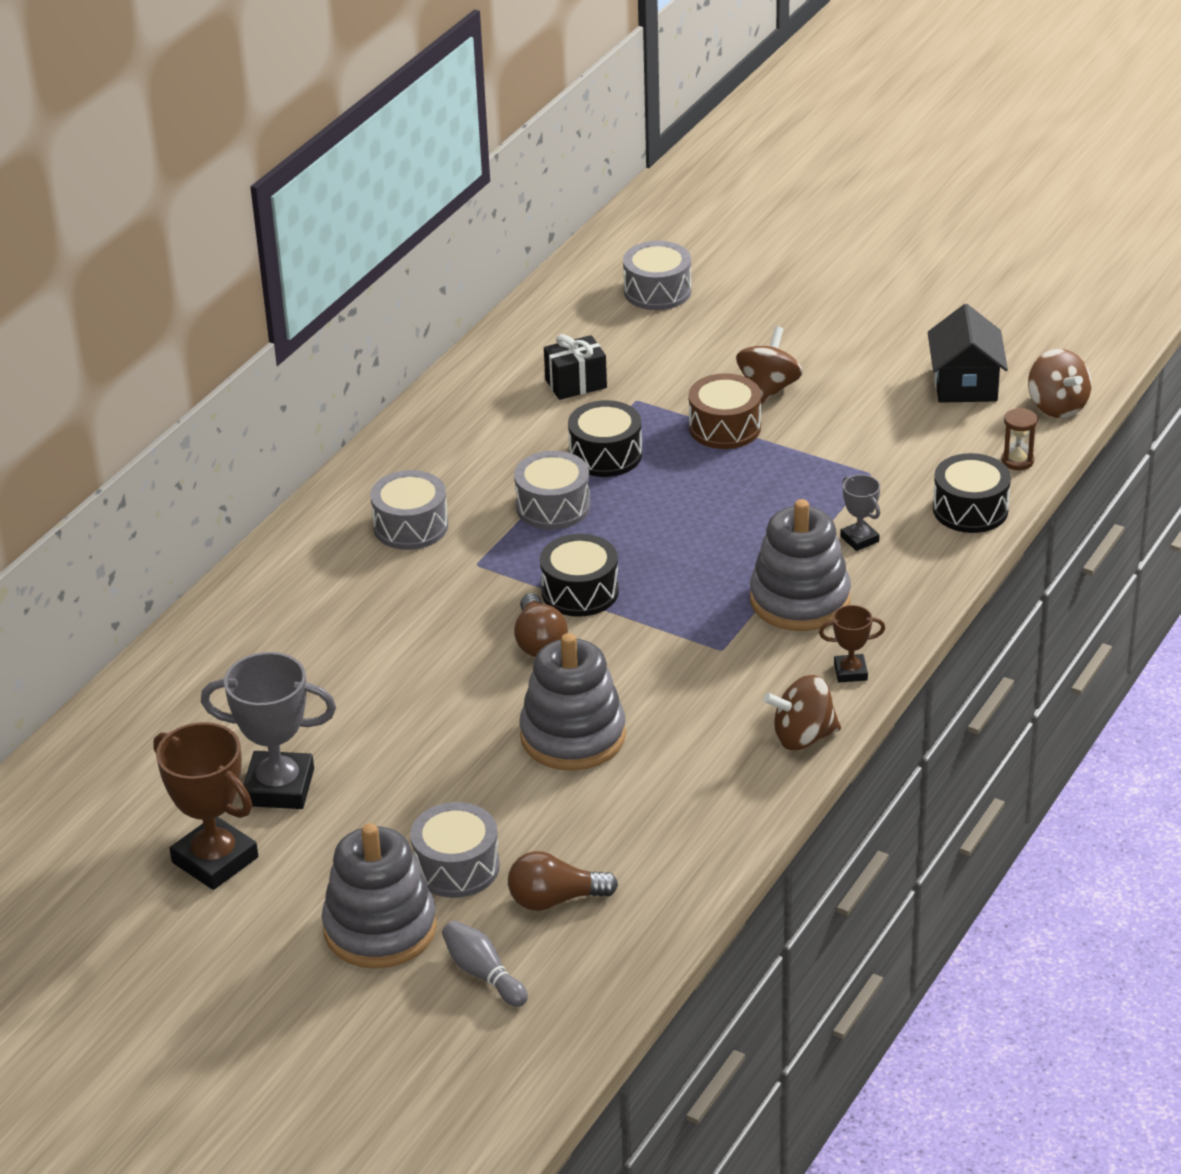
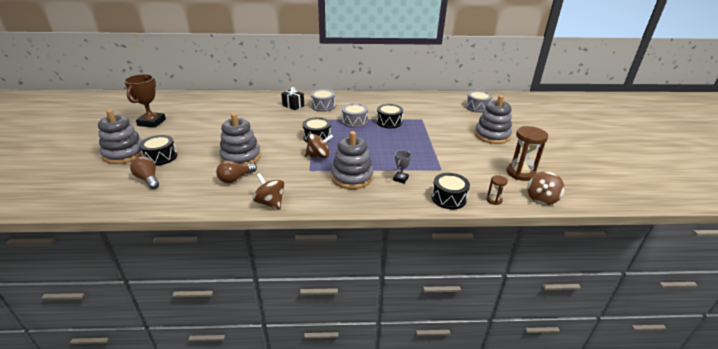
camera: 55 degrees right, 5 degrees down
grey trophy [201,652,336,809] -> none
grey drum [410,802,500,898] -> black drum [139,135,177,166]
grey bowling pin [442,920,528,1007] -> none
brown light bulb [514,593,568,657] -> brown light bulb moved to [216,161,257,183]
black gift [544,334,607,400] -> black gift moved to [281,87,304,110]
brown drum [689,373,761,449] -> none
brown spinning top [736,326,803,404] -> brown spinning top moved to [305,134,333,158]
brown trophy [819,605,885,683] -> none
black house [928,304,1008,403] -> brown hourglass [507,126,548,181]
none -> grey stacking toy [475,95,512,144]

